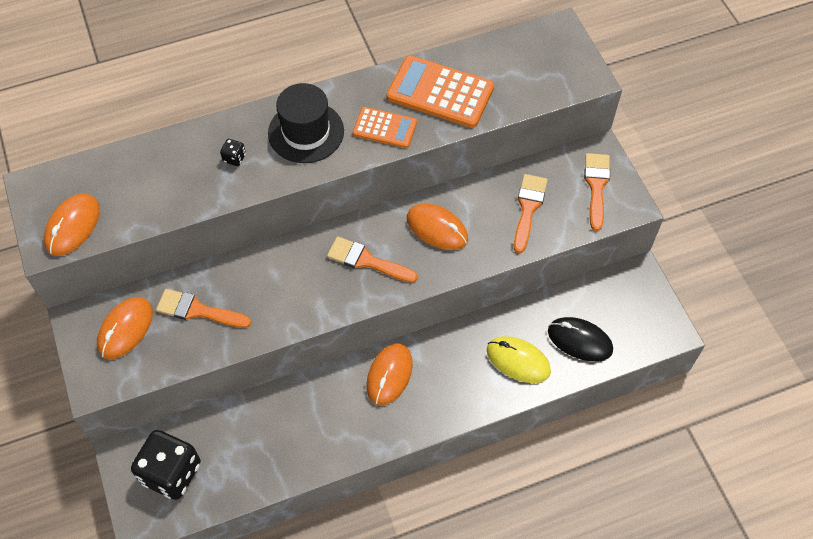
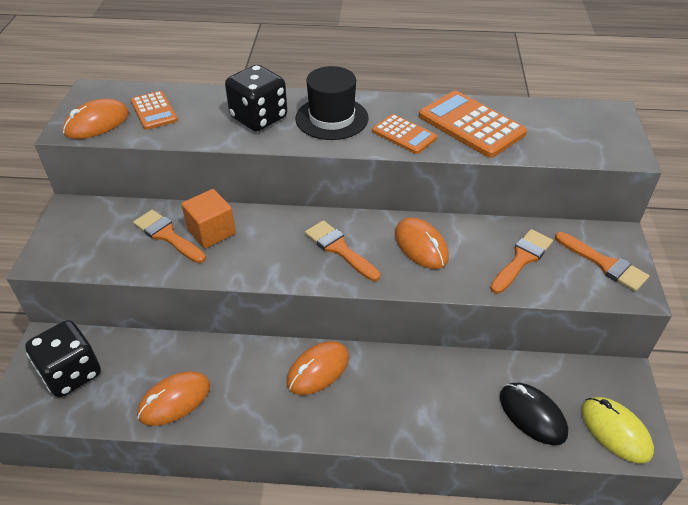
camera: 25 degrees right, 15 degrees down
orange mouse [97,297,153,360] -> orange mouse moved to [137,371,210,426]
black dice [220,139,246,166] -> black dice [225,65,287,131], size x2.49
yellow mouse [487,336,551,383] -> yellow mouse moved to [581,397,654,463]
orange brush [584,153,610,231] -> orange brush turned 105 degrees clockwise [555,232,649,292]
none -> orange calculator [131,91,178,130]
none -> orange cube [181,189,236,249]

